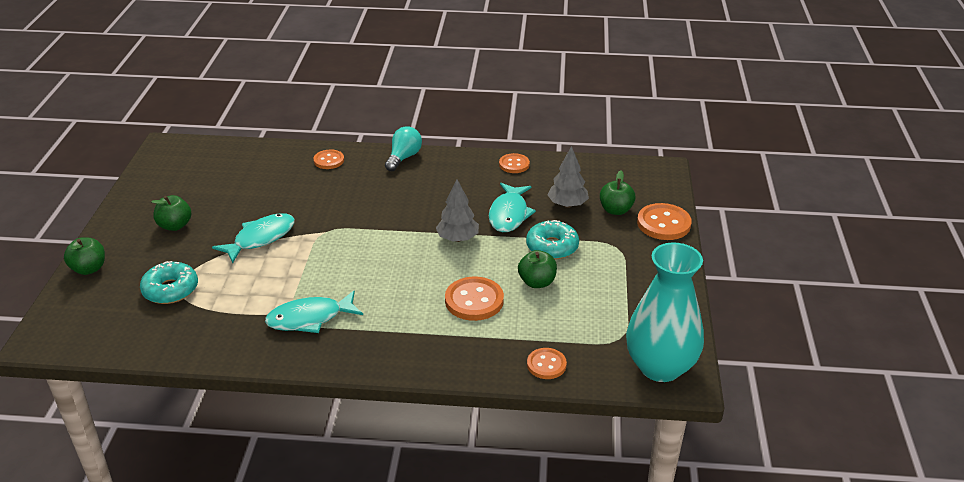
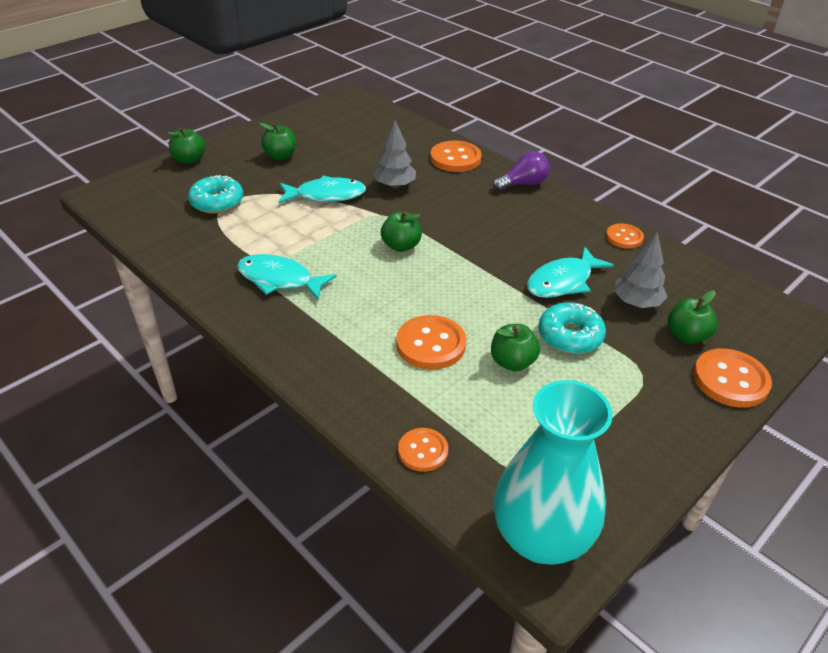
camera: 40 degrees right, 5 degrees up
orange button [314,149,344,169] -> orange button [430,141,481,172], size x1.60
turquoise light bulb [385,126,422,171] -> purple light bulb [493,151,550,191]
grey tree [436,179,479,242] -> grey tree moved to [373,120,416,188]
none -> green apple [381,211,422,252]

